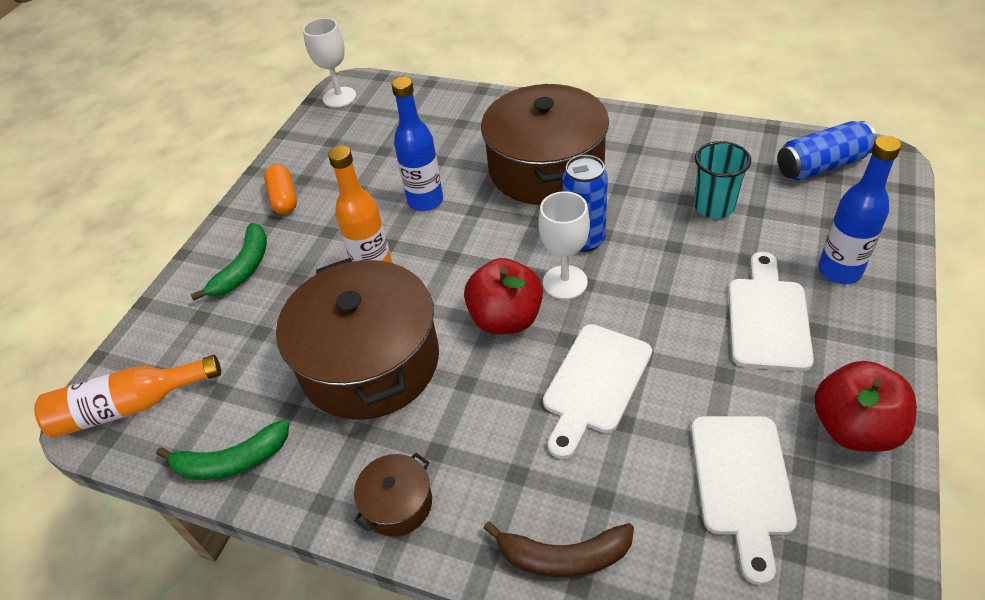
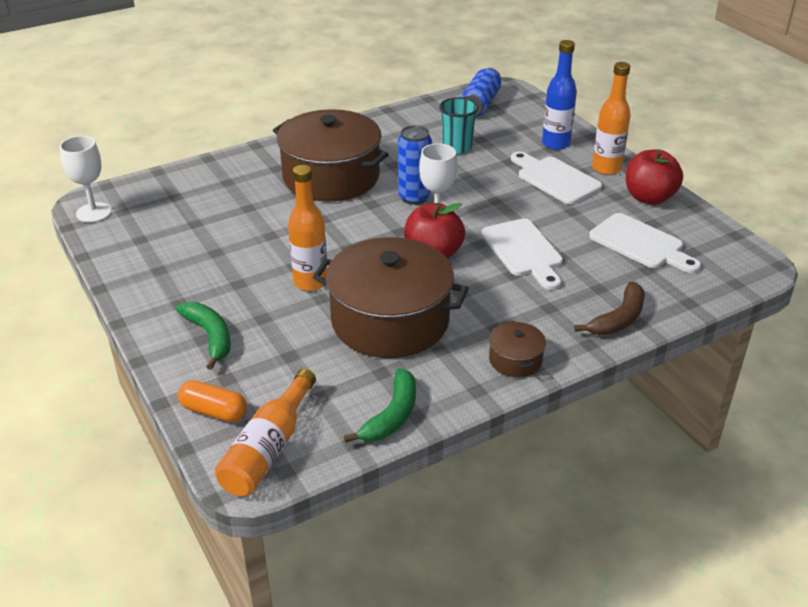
camera: 55 degrees left, 10 degrees down
orange capsule [264,164,297,214] -> orange capsule moved to [178,380,247,422]
blue bottle [392,77,443,211] -> none
none -> orange bottle [592,62,631,175]

